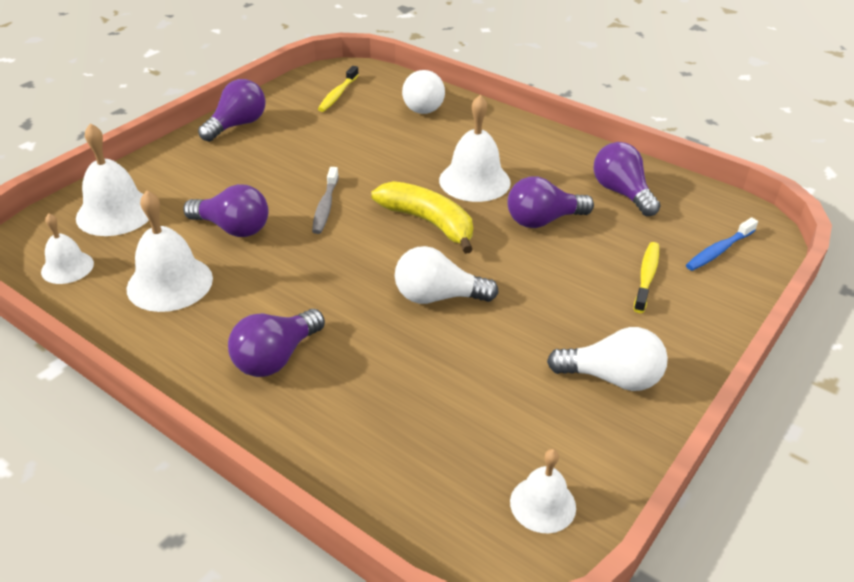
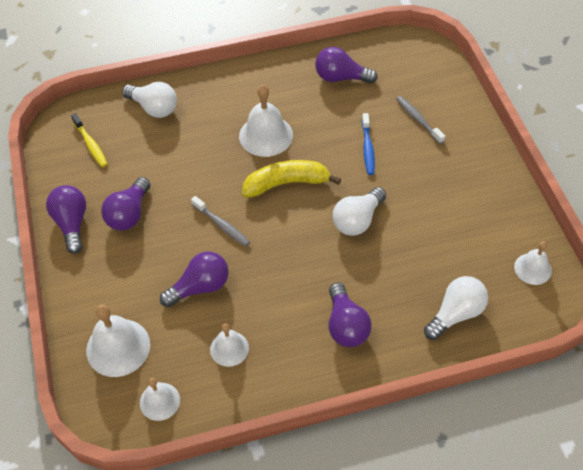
camera: 50 degrees left, 15 degrees up
white bell [126,190,213,312] -> white bell [210,323,249,367], size x0.61
purple light bulb [507,177,594,228] -> purple light bulb moved to [101,177,151,231]
white light bulb [547,327,668,391] -> white light bulb moved to [424,276,488,340]
yellow toothbrush [634,242,659,313] -> grey toothbrush [396,96,445,144]
blue toothbrush [686,218,758,271] -> blue toothbrush moved to [362,113,375,175]

